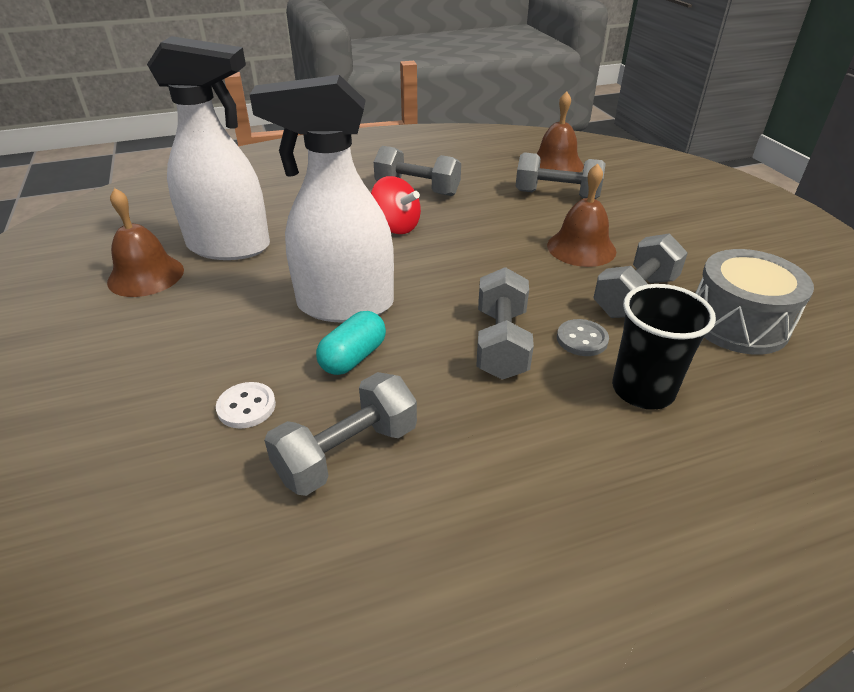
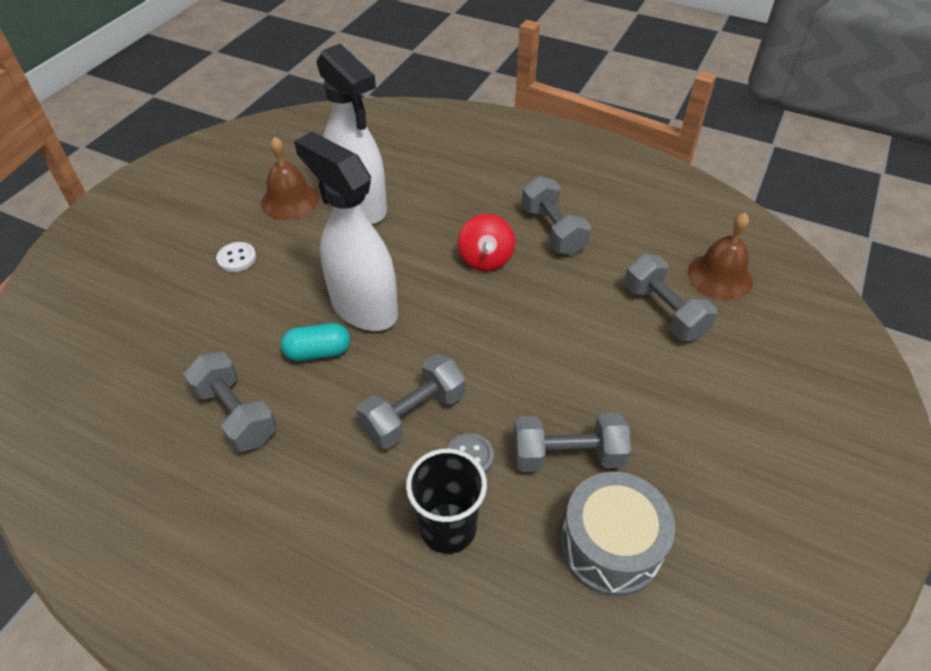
camera: 45 degrees right, 10 degrees up
white button [216,382,276,428] -> white button moved to [216,242,256,272]
grey dumbbell [264,372,417,496] -> grey dumbbell turned 45 degrees clockwise [183,352,277,452]
brown bell [547,163,617,267] -> none

